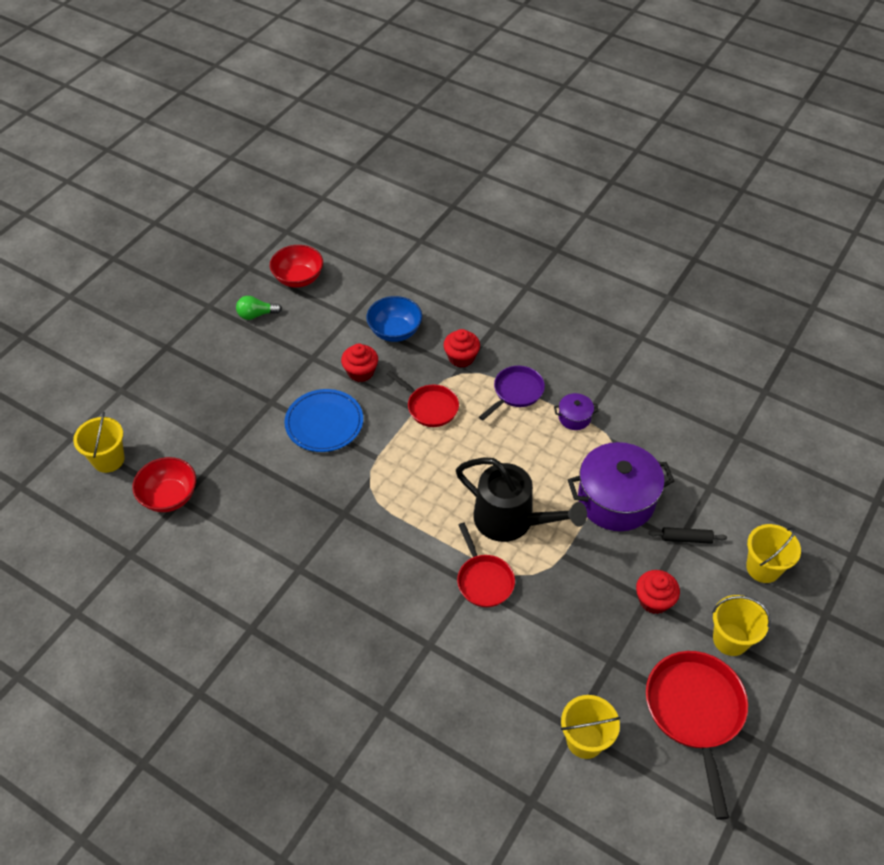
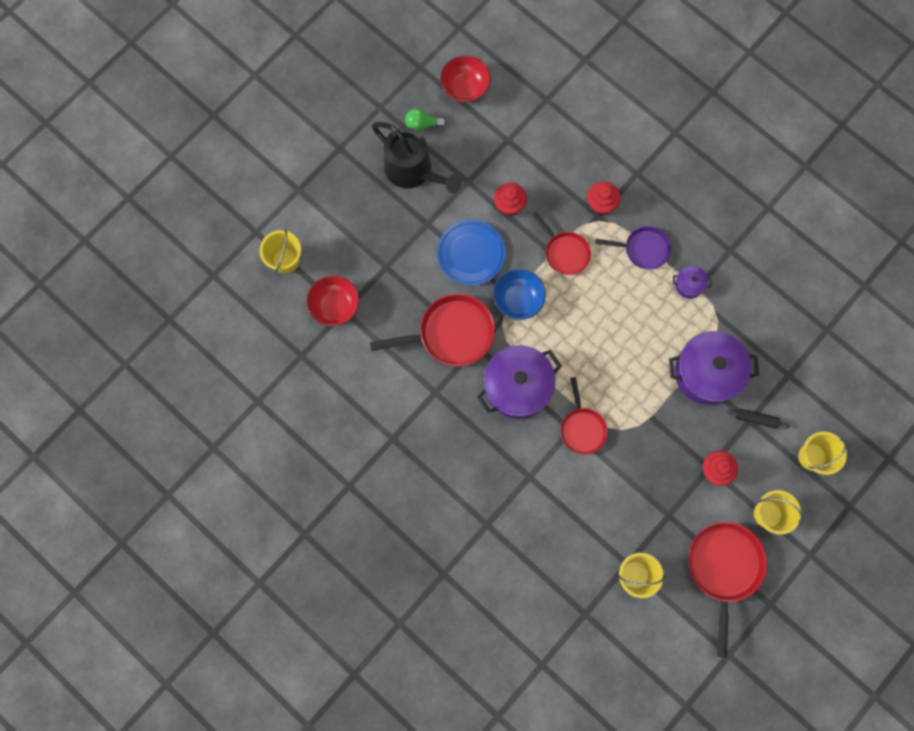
camera: 10 degrees right, 25 degrees up
blue bowl [366,296,422,342] -> blue bowl moved to [493,269,546,320]
black watering can [456,457,587,542] -> black watering can moved to [372,122,462,194]
purple pan [479,366,545,420] -> purple pan turned 45 degrees clockwise [595,226,671,269]
none -> red pan [370,294,495,366]
none -> purple pot [477,345,562,419]

